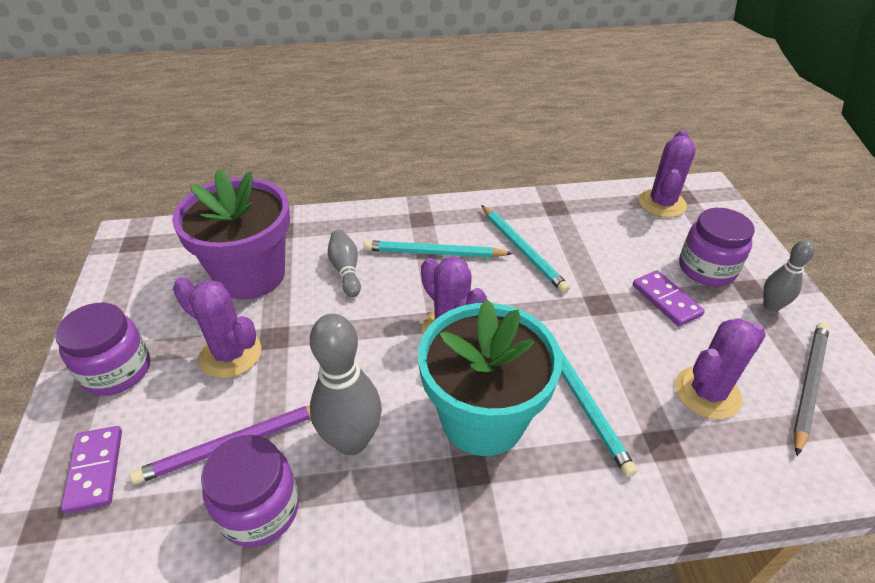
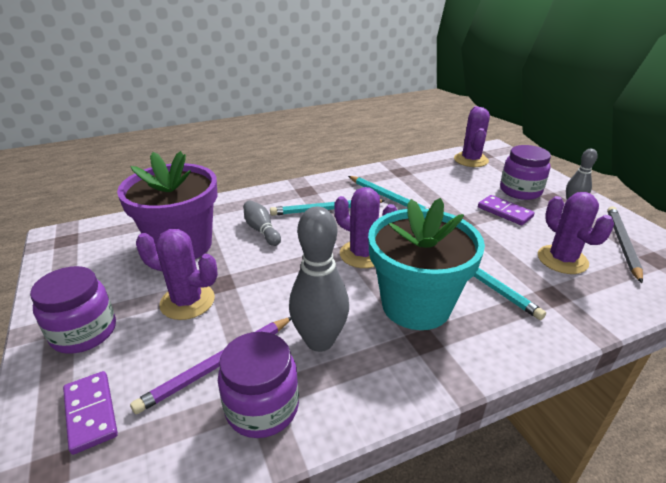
camera: 15 degrees left, 10 degrees down
purple cactus [675,318,766,419] -> purple cactus turned 60 degrees counterclockwise [538,192,614,274]

